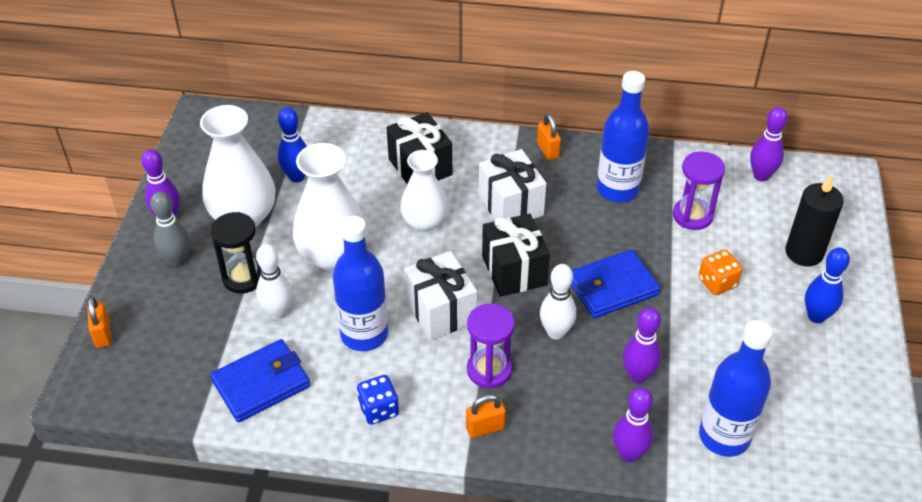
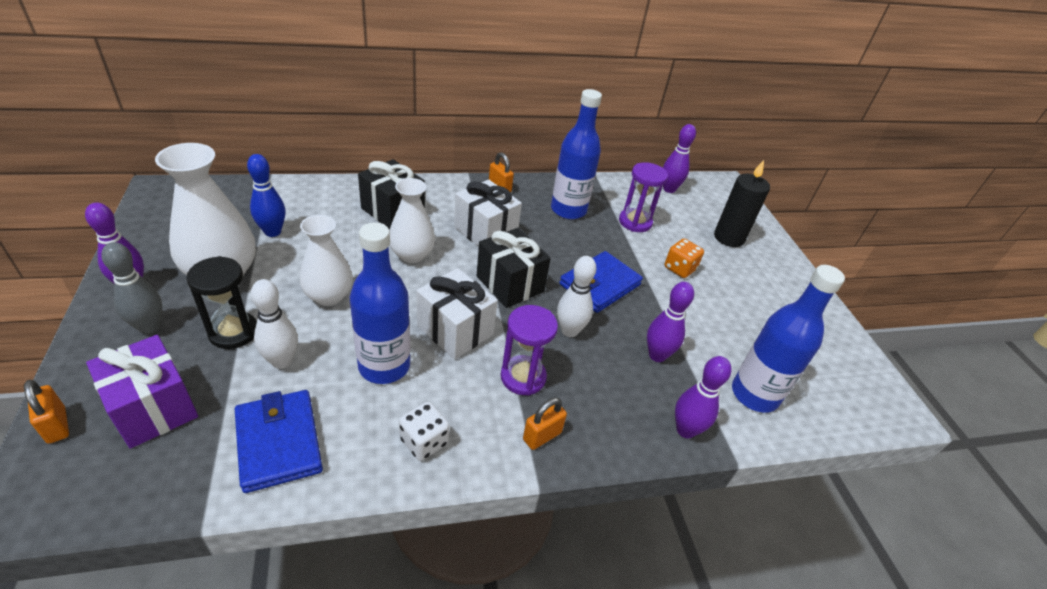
camera: 25 degrees left, 5 degrees down
blue wallet [210,339,310,422] -> blue wallet turned 60 degrees counterclockwise [235,390,323,493]
white vase [293,143,367,271] -> white vase [300,215,353,306], size x0.66
blue dice [357,375,399,425] -> white dice [399,402,449,461]
blue bowling pin [805,248,850,323] -> none
none -> purple gift [86,335,198,449]

